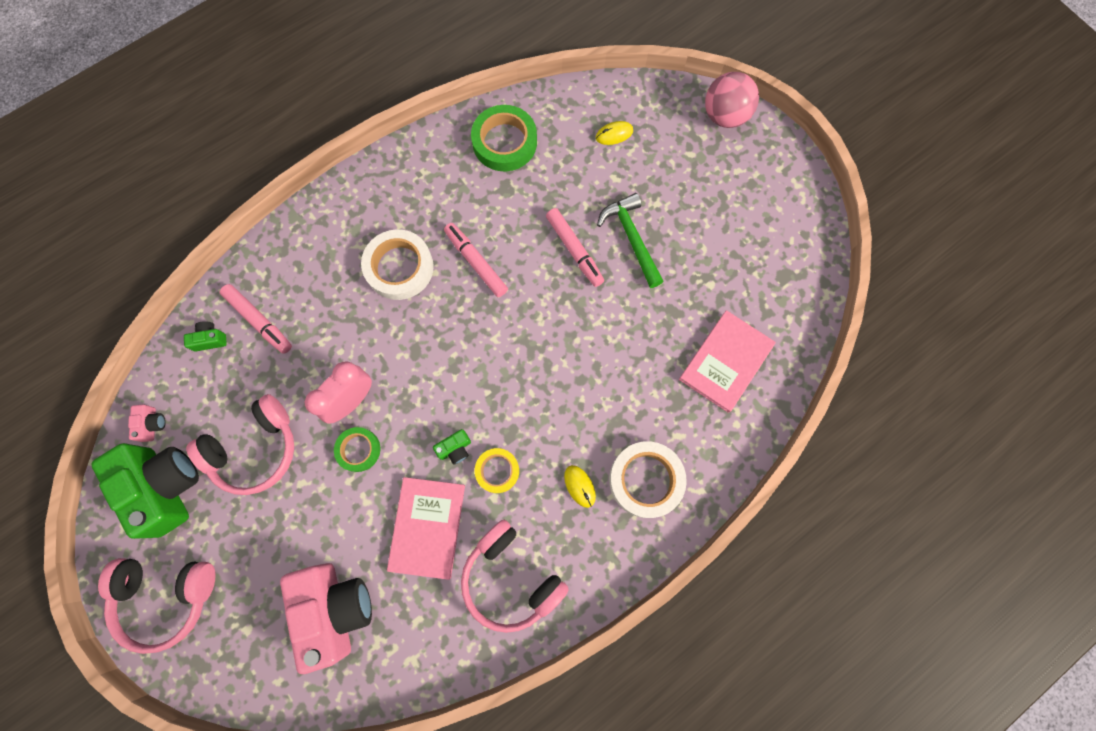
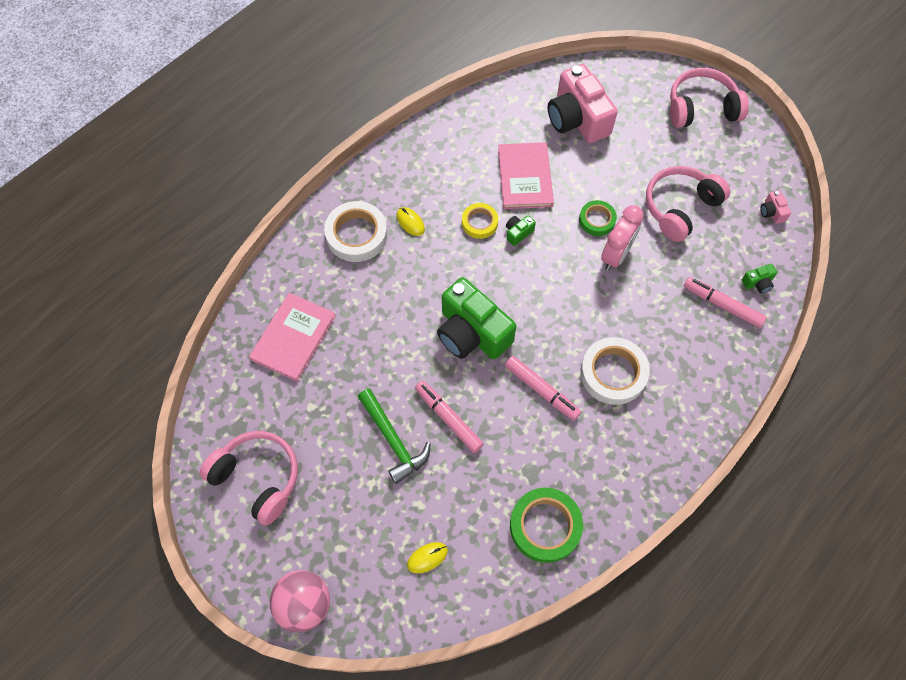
camera: 170 degrees right, 10 degrees down
green camera [91,443,199,539] -> green camera moved to [437,277,516,359]
pink headphones [461,520,569,633] -> pink headphones moved to [200,431,298,526]

